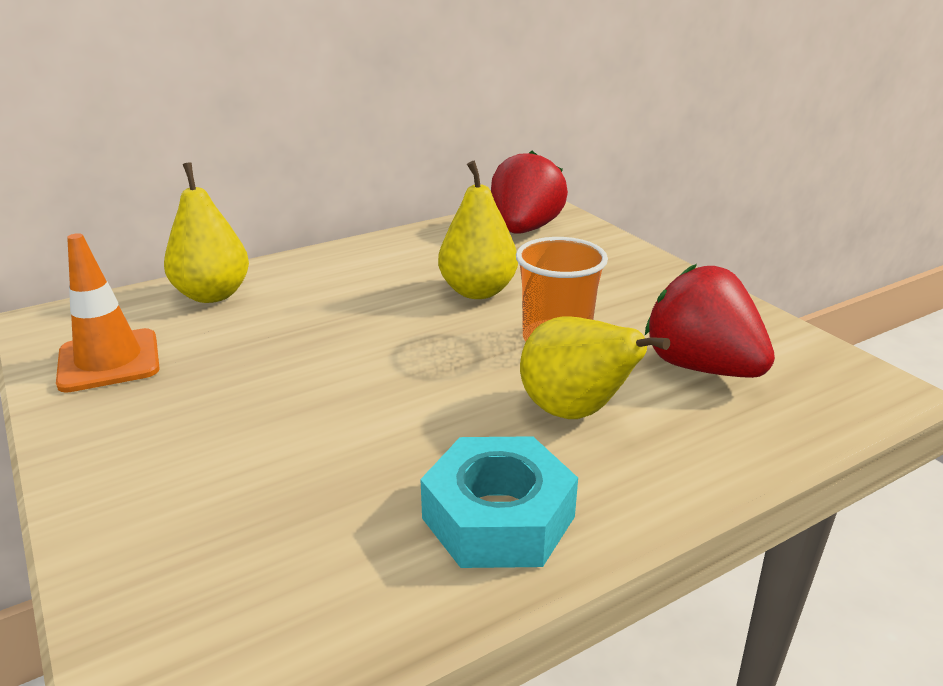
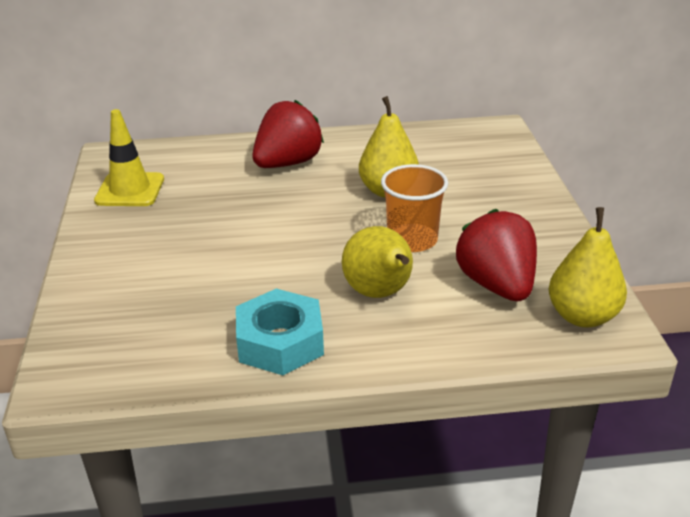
camera: 25 degrees right, 5 degrees up
orange traffic cone [56,233,160,393] -> yellow traffic cone [94,109,164,206]
yellow pear [164,162,249,303] -> yellow pear moved to [549,207,627,327]
red strawberry [491,151,568,234] -> red strawberry moved to [252,100,324,168]

